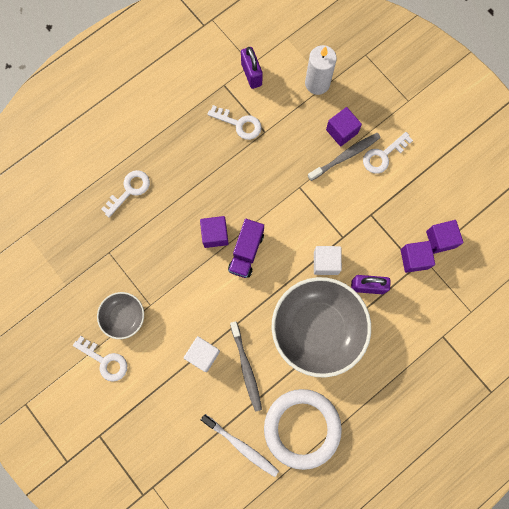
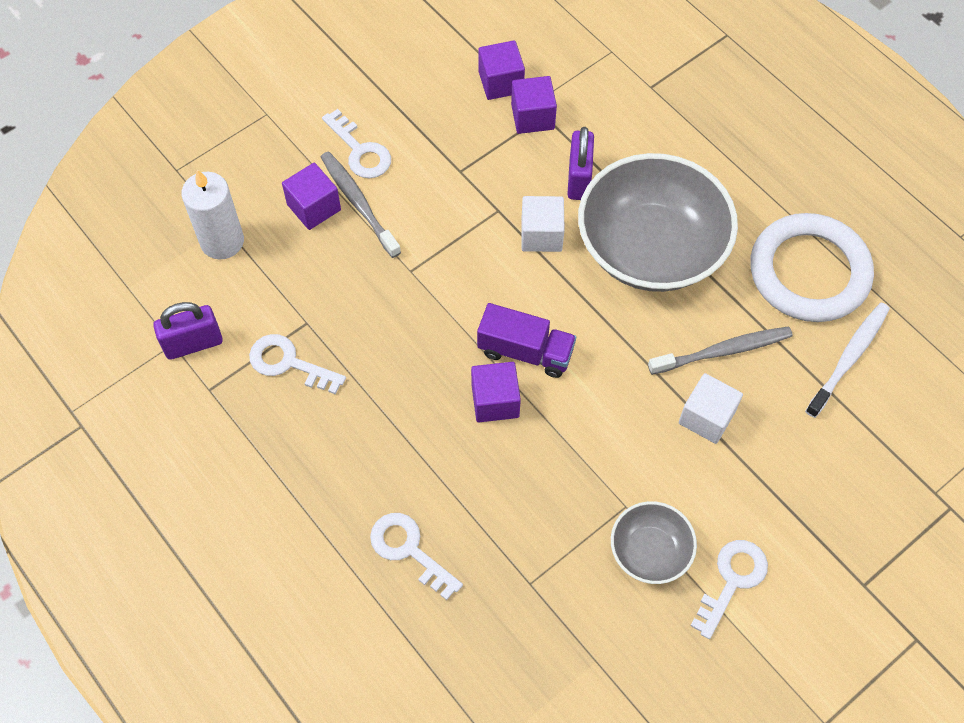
camera: 90 degrees left, 15 degrees down
white key [207,105,262,140] -> white key turned 90 degrees counterclockwise [249,334,346,394]

